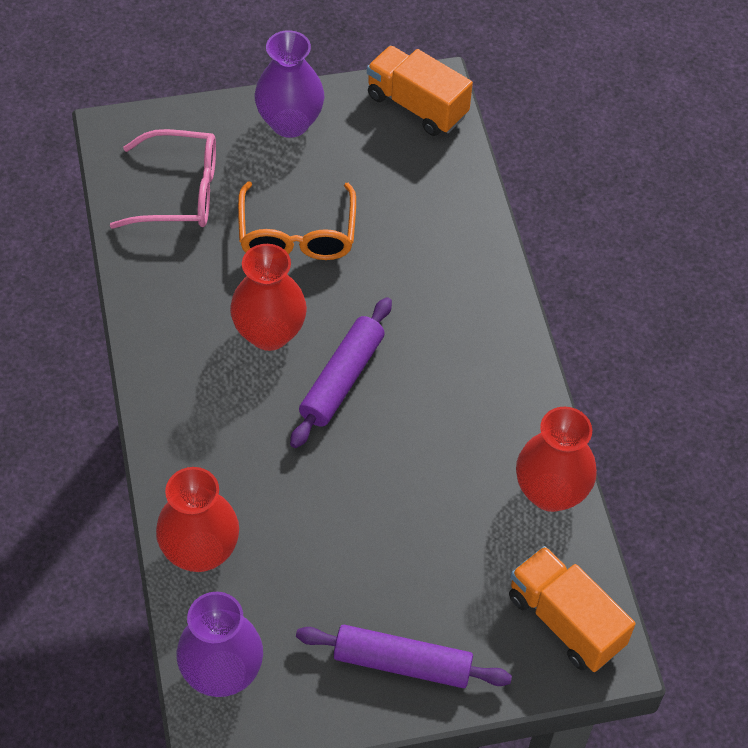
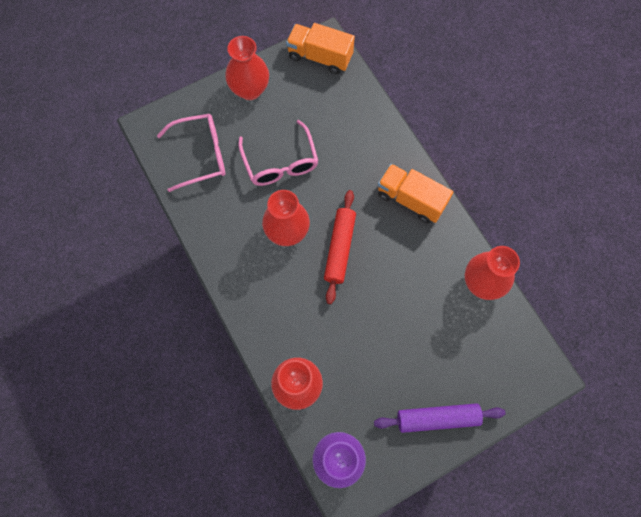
camera: 15 degrees left, 15 degrees up
orange glasses [238,182,356,260] -> pink glasses [238,120,318,186]
purple vase [255,30,324,138] -> red vase [225,36,269,100]
purple rolling pin [290,297,392,448] -> red rolling pin [324,190,356,304]
orange truck [509,546,636,672] -> orange truck moved to [378,164,453,224]

